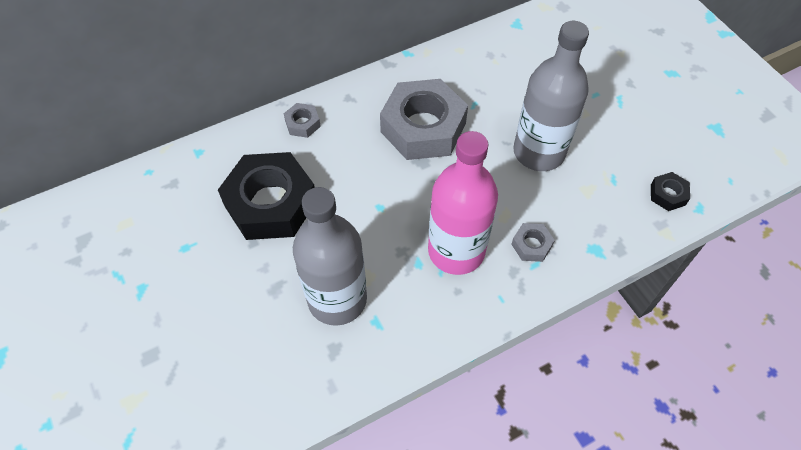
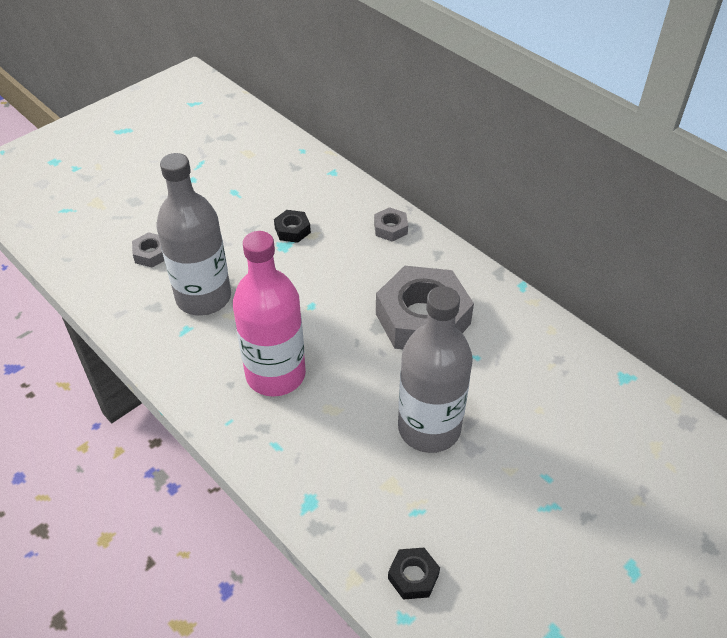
camera: 75 degrees right, 10 degrees down
black nut [218,152,315,240] -> black nut [274,210,311,243], size x0.43
grey nut [511,223,555,262] -> grey nut moved to [132,232,164,268]

